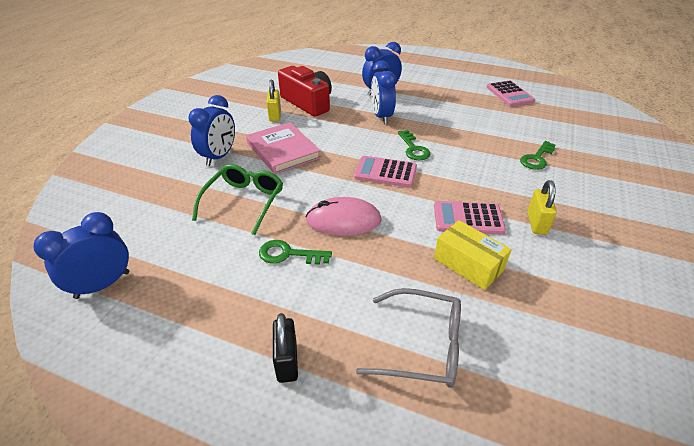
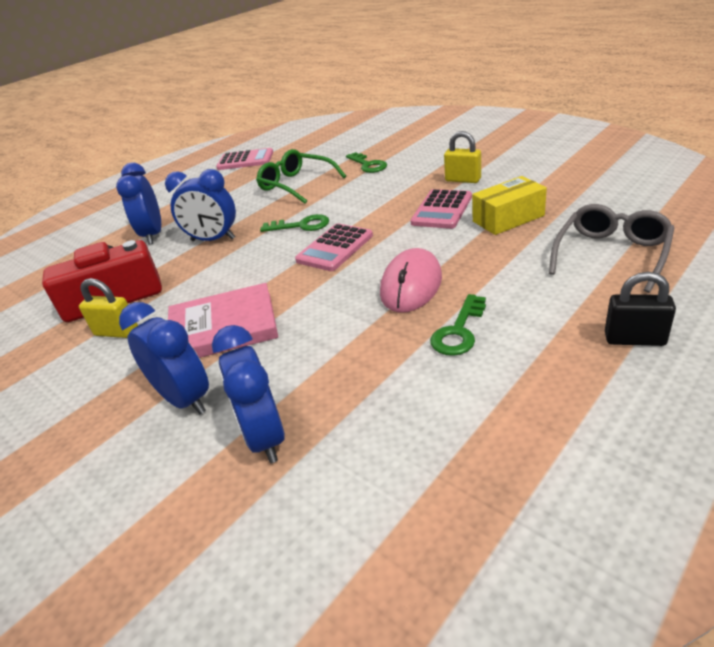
camera: 65 degrees left, 5 degrees down
blue clock [33,212,129,299] -> blue clock moved to [212,325,285,463]
green glasses [192,164,283,235] -> green glasses moved to [256,149,346,204]

